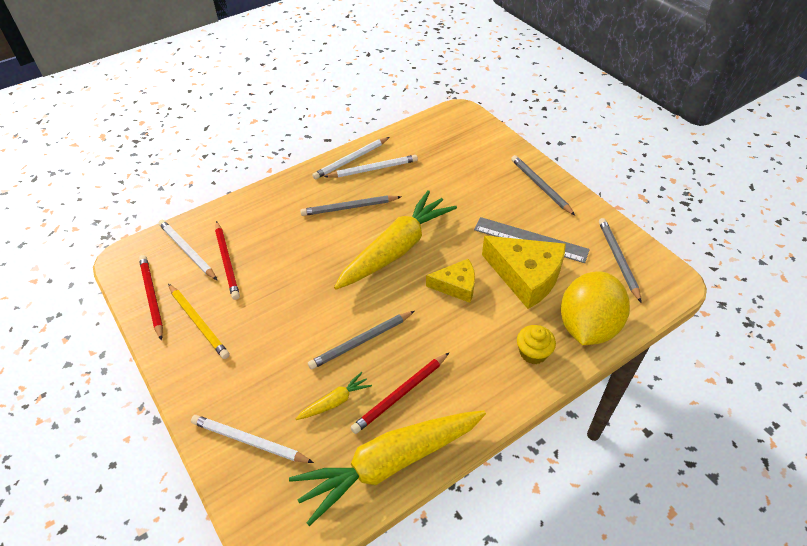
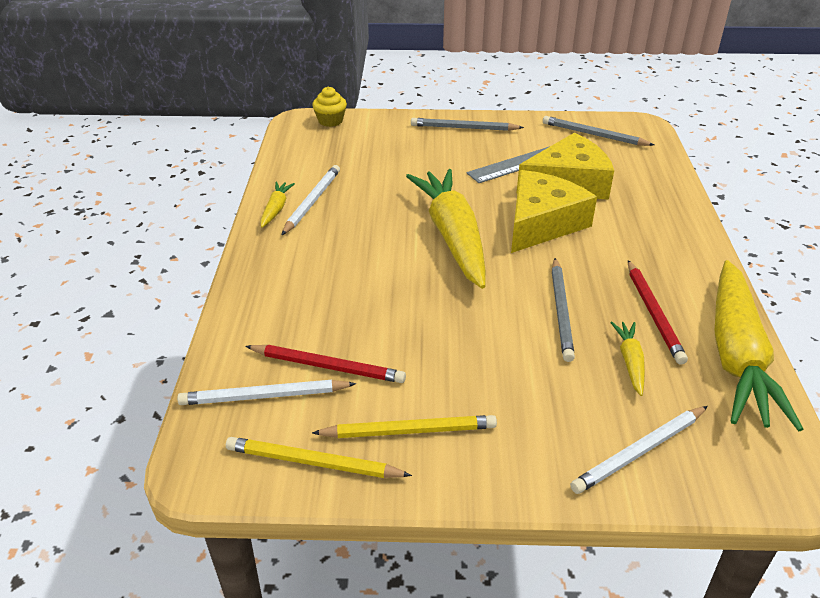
camera: 55 degrees left, 10 degrees down
red pencil [139,255,163,341] -> yellow pencil [226,437,412,478]
grey pencil [300,195,401,216] -> none
white pencil [312,137,390,179] -> yellow carrot [260,182,295,228]
yellow cheese [426,259,475,303] -> yellow cheese [511,170,597,253], size x1.69
yellow cupcake [517,325,556,364] -> yellow cupcake moved to [312,87,347,127]
yellow lemon [561,272,630,345] -> none

